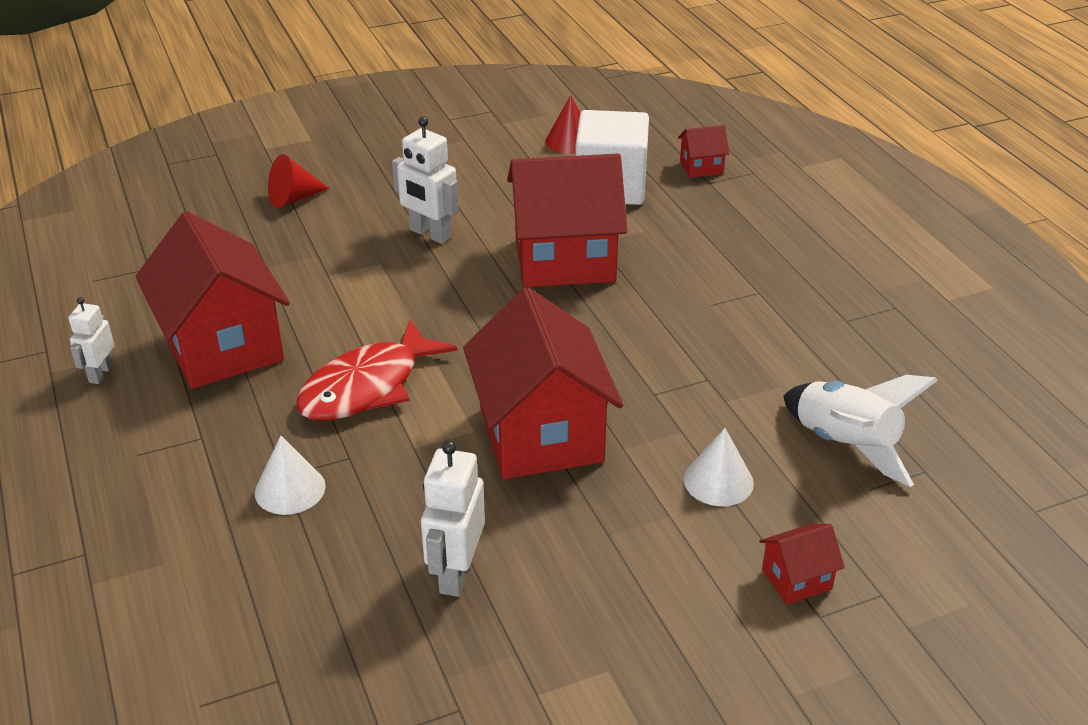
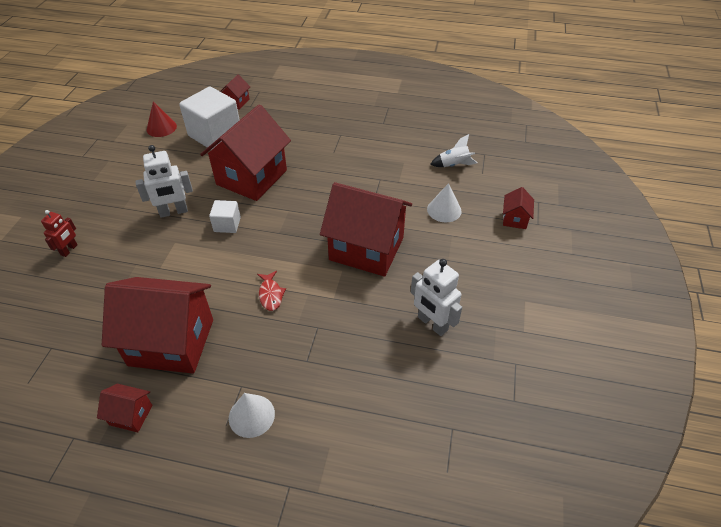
camera: 55 degrees left, 10 degrees up
white robot [68,297,115,384] -> red house [97,384,153,432]
white cone [255,436,326,515] -> white cone moved to [229,393,275,438]
red cone [268,154,329,208] -> red robot [41,210,78,257]
red fish [296,320,457,421] -> red fish [257,271,286,311], size x0.47
white rocket [783,375,938,487] -> white rocket [430,134,478,167], size x0.60
none -> white cube [209,200,241,233]

